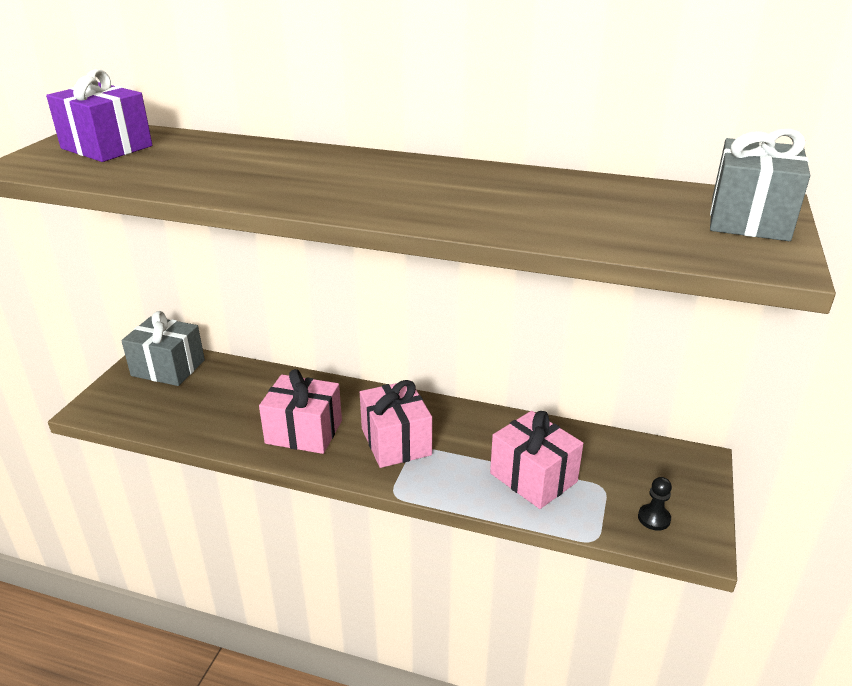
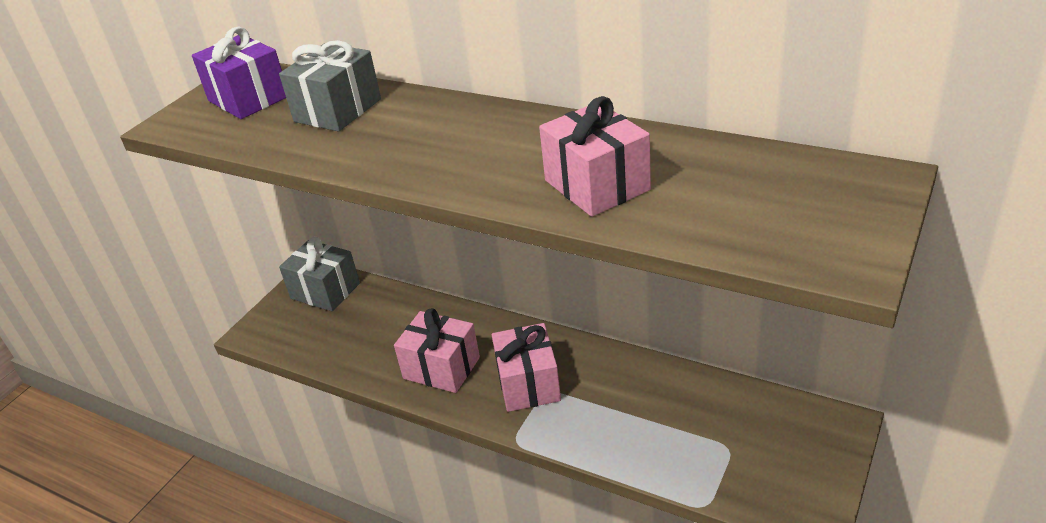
camera: 15 degrees right, 5 degrees up
pink gift [490,411,583,509] -> pink gift moved to [539,96,651,217]
black pawn [638,477,672,531] -> none
grey gift [710,129,810,241] -> grey gift moved to [279,40,381,132]

